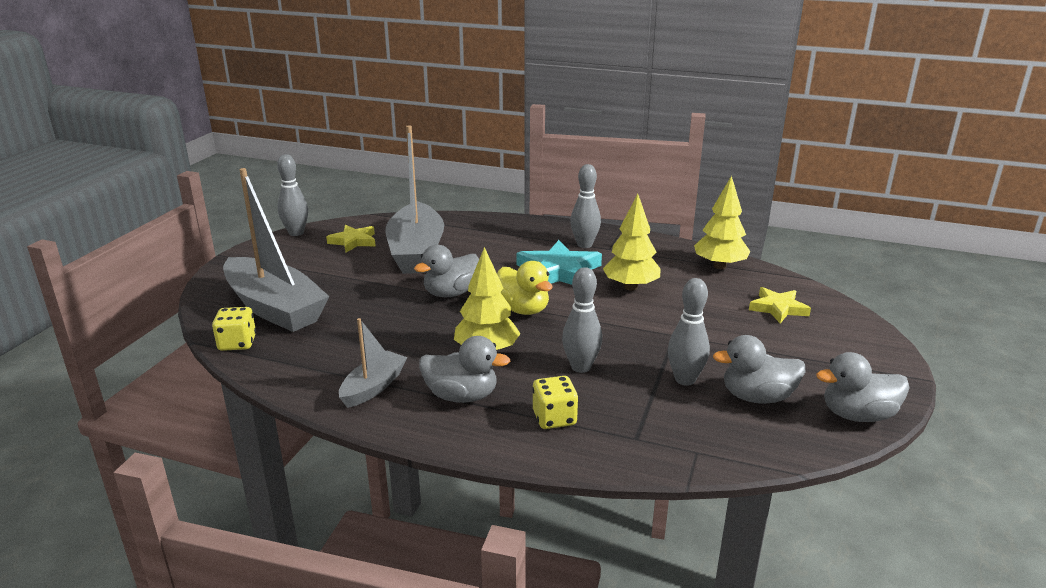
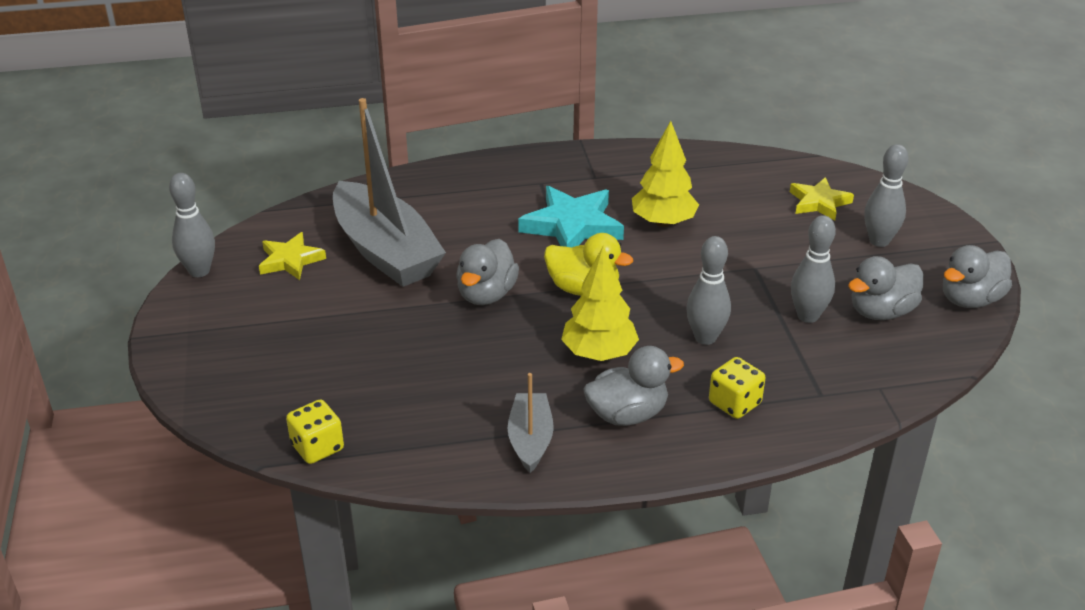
camera: 30 degrees left, 10 degrees up
grey boat [223,168,330,332] -> none
grey bowling pin [571,164,601,248] -> grey bowling pin moved to [865,144,909,247]
yellow tree [694,176,750,269] -> none

